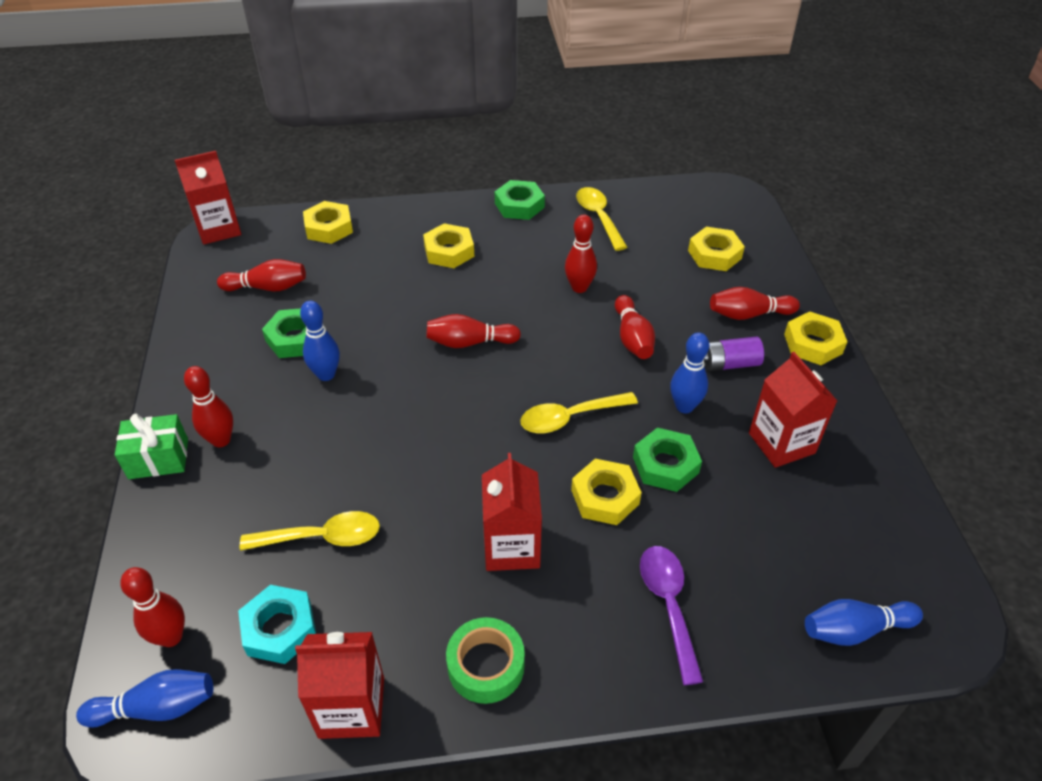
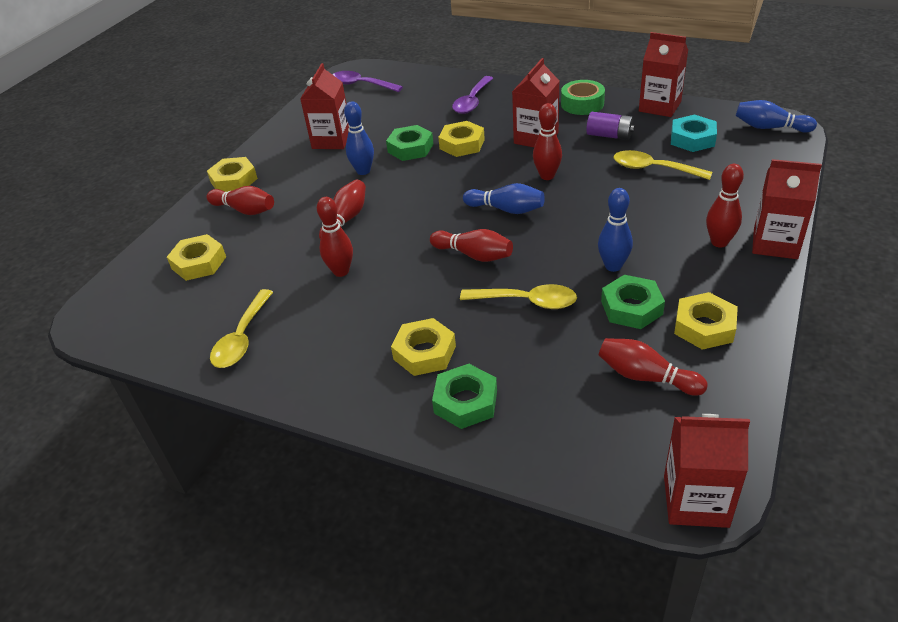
camera: 145 degrees left, 5 degrees down
green gift [115,414,188,479] -> red carton [752,159,822,259]
red bowling pin [120,567,185,647] -> red bowling pin moved to [533,103,562,180]
yellow nut [303,201,353,244] -> yellow nut moved to [674,292,738,350]
green nut [495,180,545,220] -> green nut moved to [432,364,497,429]
yellow spoon [520,392,638,433] -> yellow spoon moved to [460,284,577,309]
purple battery [704,337,764,371] -> purple battery moved to [586,112,635,140]
blue bowling pin [805,599,923,646] -> blue bowling pin moved to [463,183,545,214]
none -> purple spoon [332,71,403,92]

